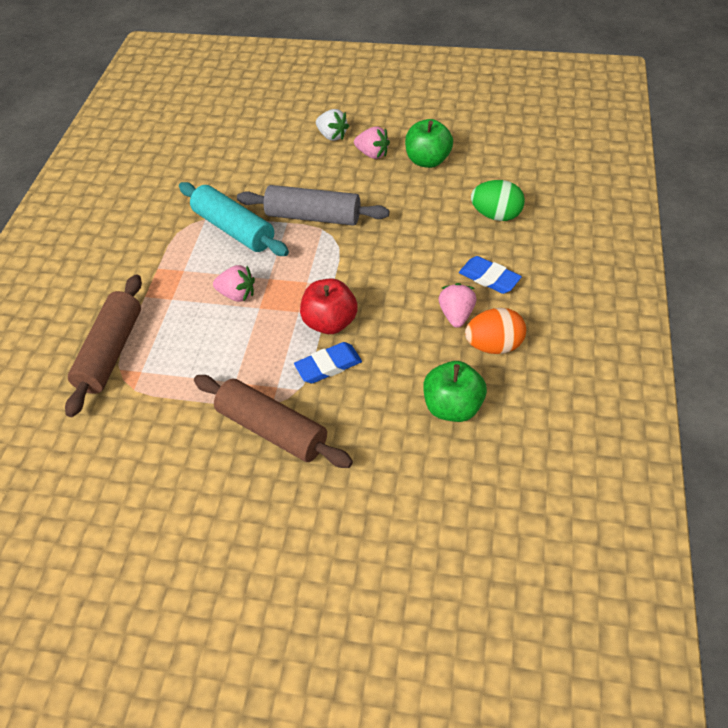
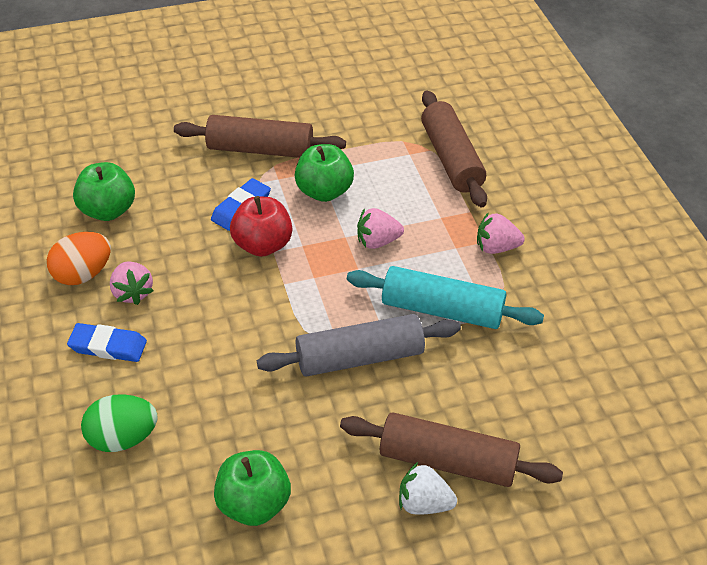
camera: 150 degrees right, 5 degrees down
pink strawberry [354,126,390,159] -> pink strawberry moved to [477,212,525,254]
none -> green apple [295,144,354,202]
none -> brown rolling pin [340,412,563,487]

